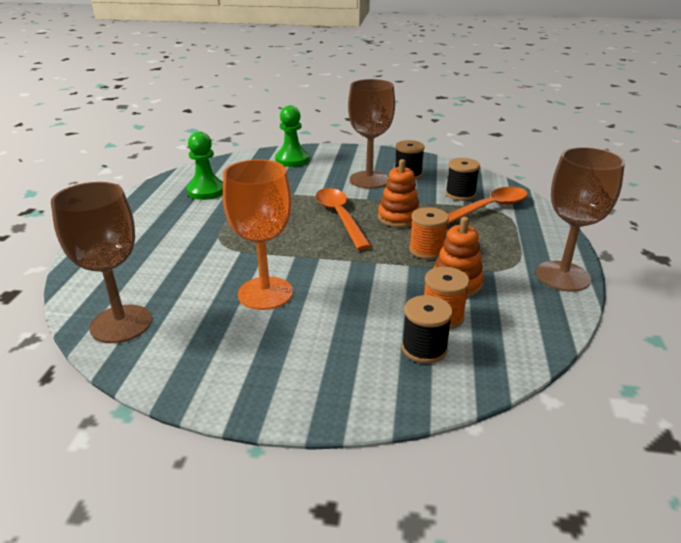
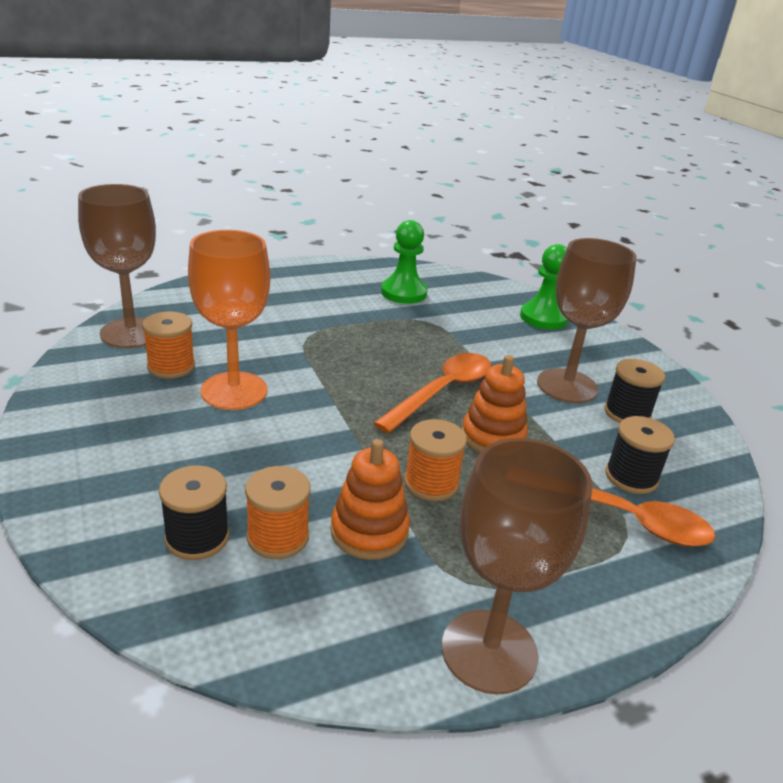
camera: 55 degrees right, 0 degrees up
none -> orange spool [142,312,195,379]

